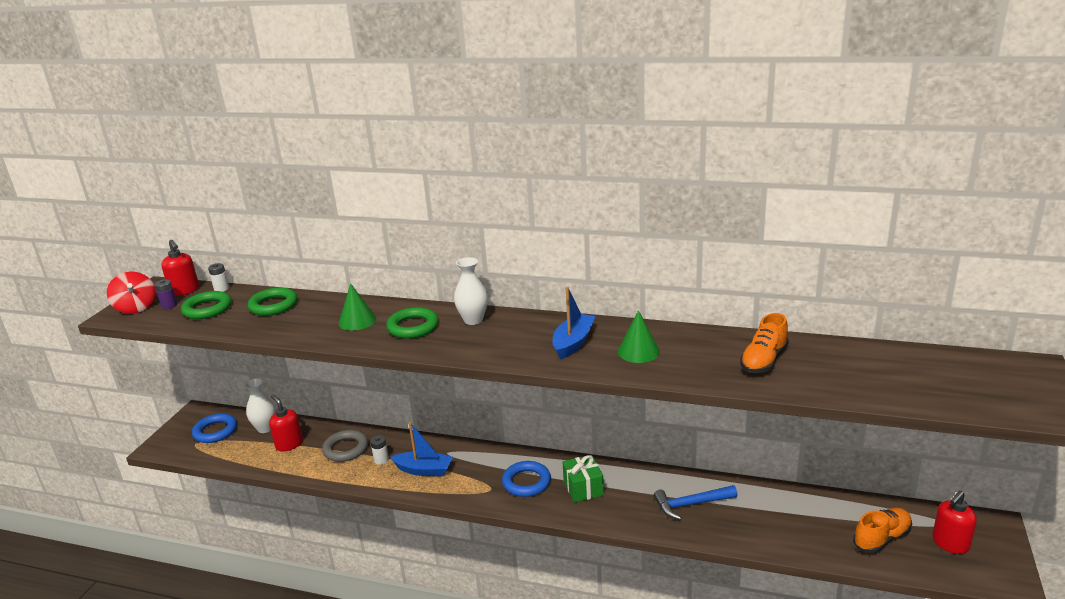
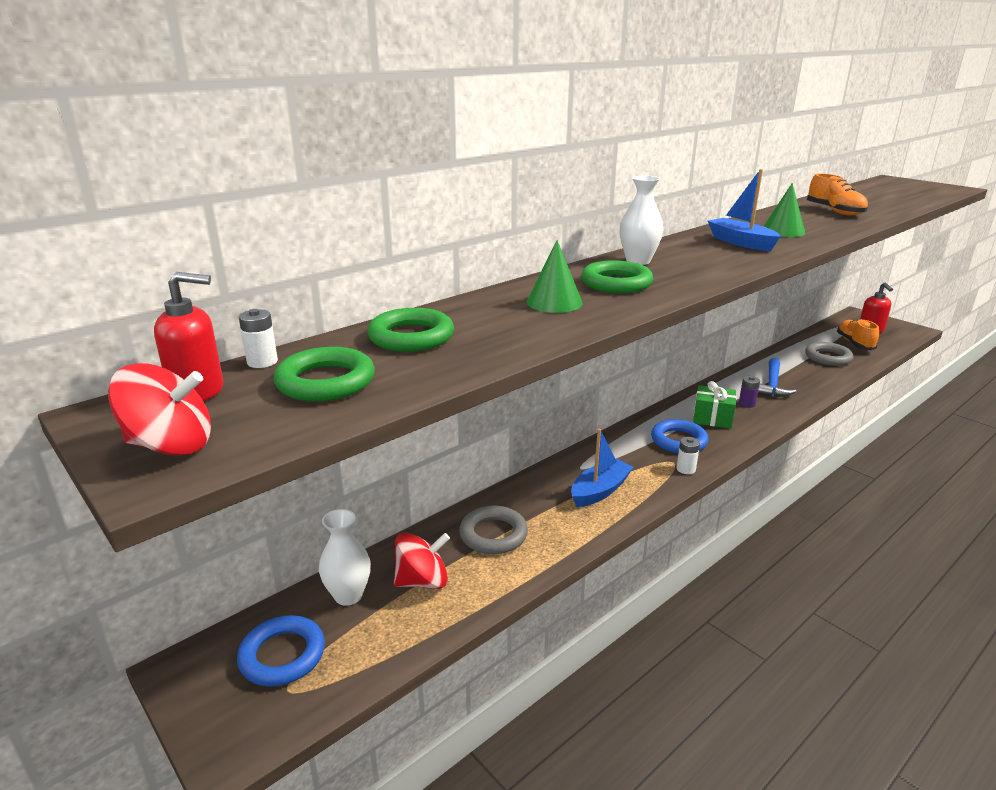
camera: 60 degrees left, 0 degrees up
purple battery [155,279,177,309] -> purple battery moved to [739,376,760,408]
red soap dispenser [269,395,303,452] -> red spinning top [394,532,450,589]
white battery [370,435,389,465] -> white battery moved to [676,437,700,474]
none -> grey ring [805,342,854,366]

